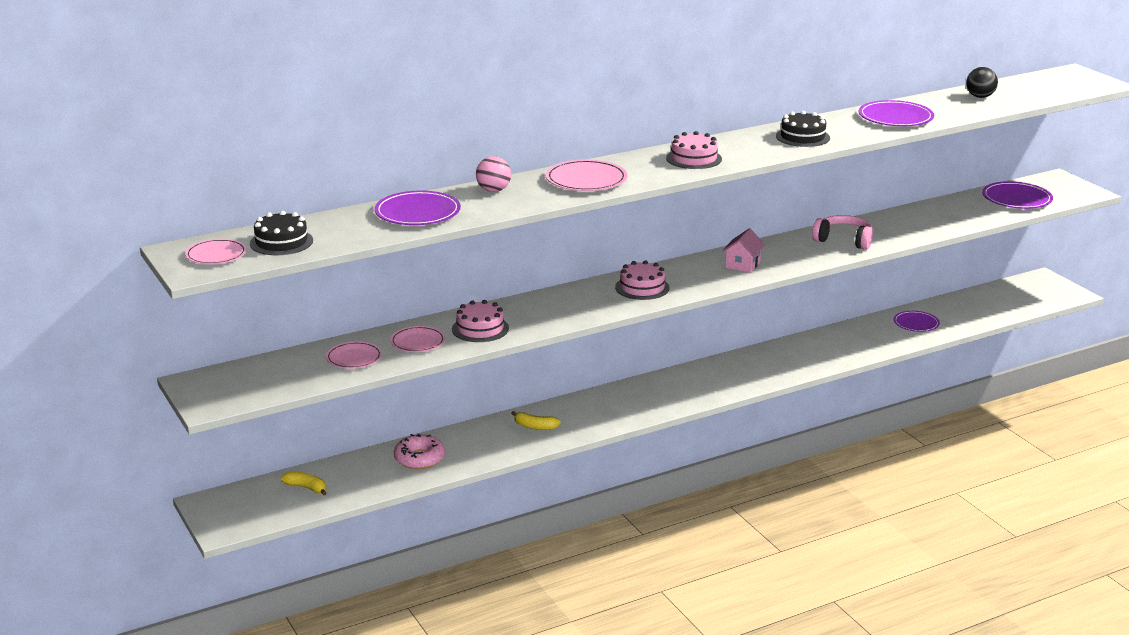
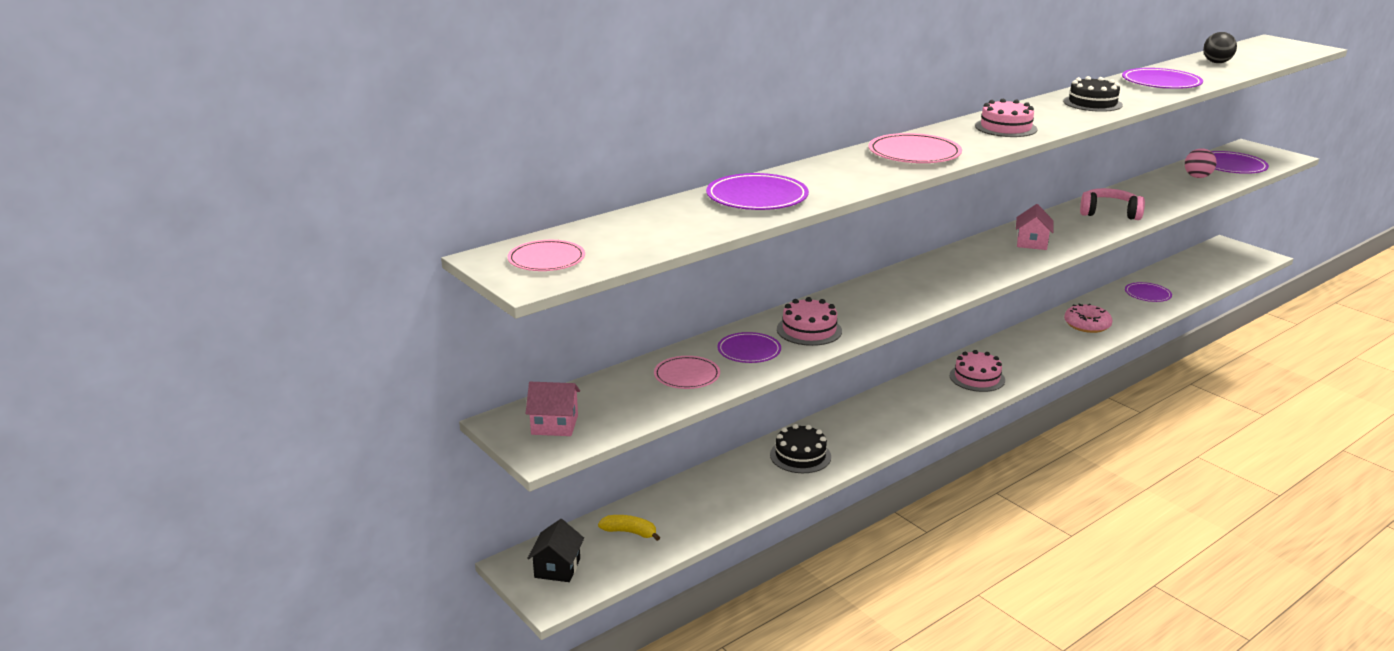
camera: 10 degrees left, 0 degrees up
black cake [250,211,313,255] -> black cake moved to [770,424,831,473]
pink plate [390,326,445,352] -> purple plate [717,332,781,363]
pink donut [394,434,445,469] -> pink donut moved to [1064,304,1113,333]
pink ball [476,156,511,192] -> pink ball moved to [1185,148,1216,178]
yellow banana [511,411,561,430] -> none
pink cake [615,260,670,300] -> pink cake moved to [950,350,1005,392]
none -> pink house [525,382,580,436]
none -> black house [527,519,584,582]

